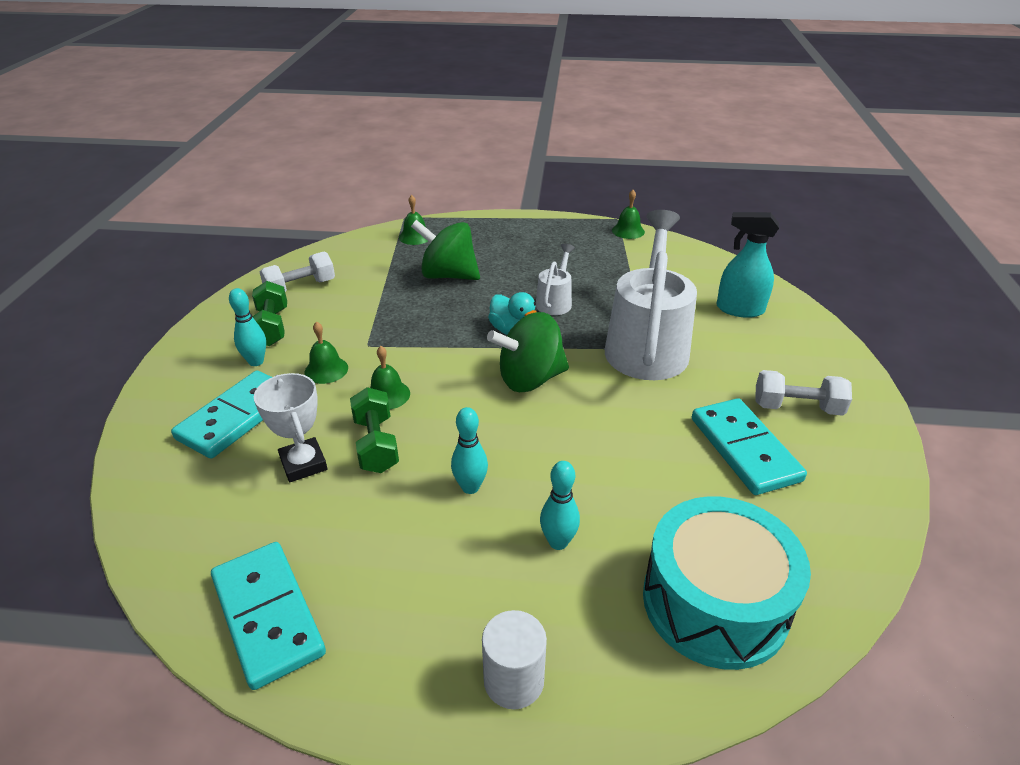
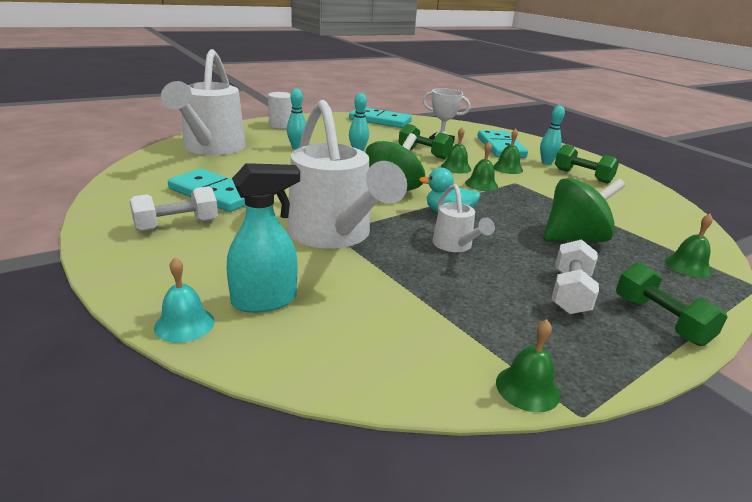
camera: 140 degrees right, 10 degrees down
white dumbbell [260,252,335,292] -> white dumbbell moved to [552,239,599,314]
turquoise drum [643,496,811,670] -> white watering can [161,49,246,155]
none -> turquoise bell [154,257,214,343]
none -> green bell [465,142,498,191]
none -> green dumbbell [616,262,728,346]

